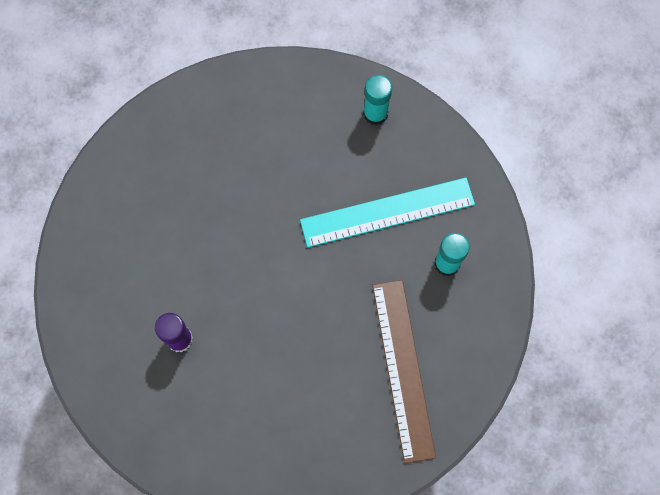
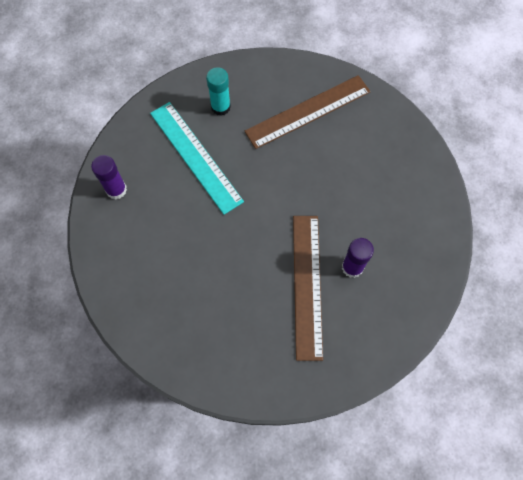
camera: 110 degrees left, 5 degrees down
turquoise glue stick [363,75,392,125] -> purple glue stick [91,155,127,200]
none -> brown ruler [293,216,323,361]

